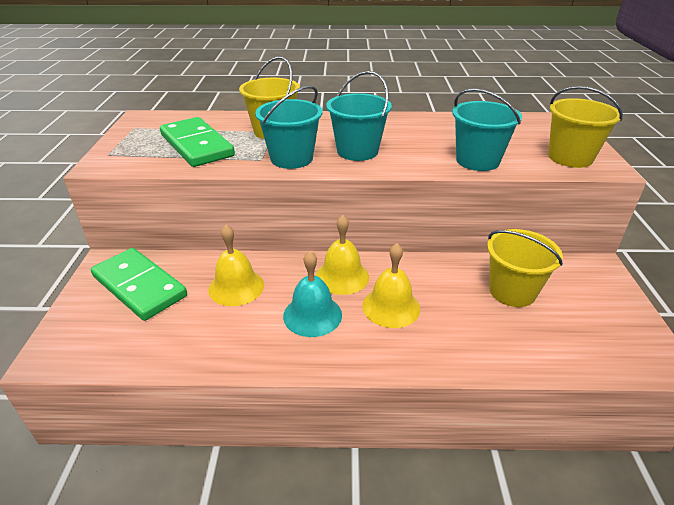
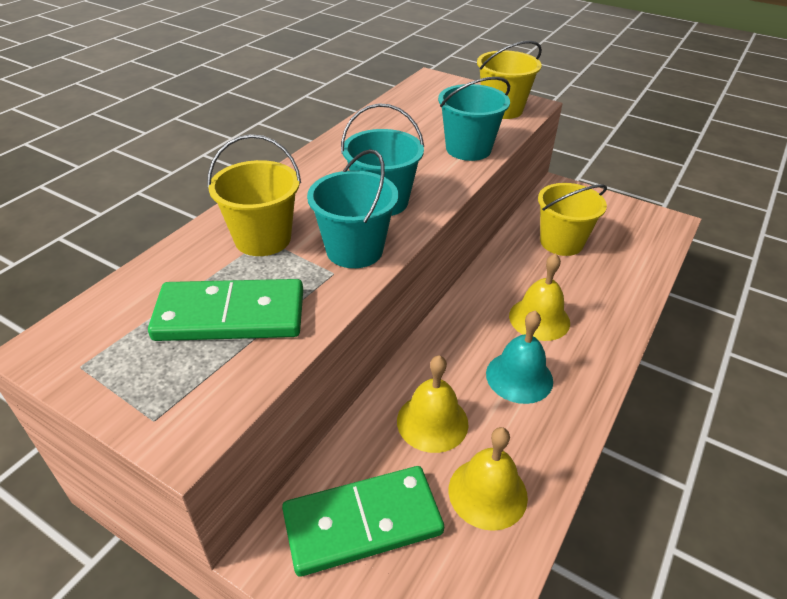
camera: 60 degrees left, 5 degrees up
yellow bell [316,215,369,295] -> yellow bell moved to [448,427,528,531]

